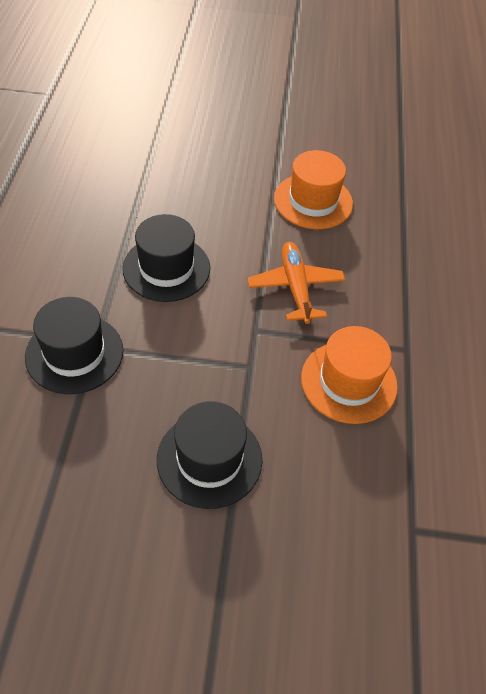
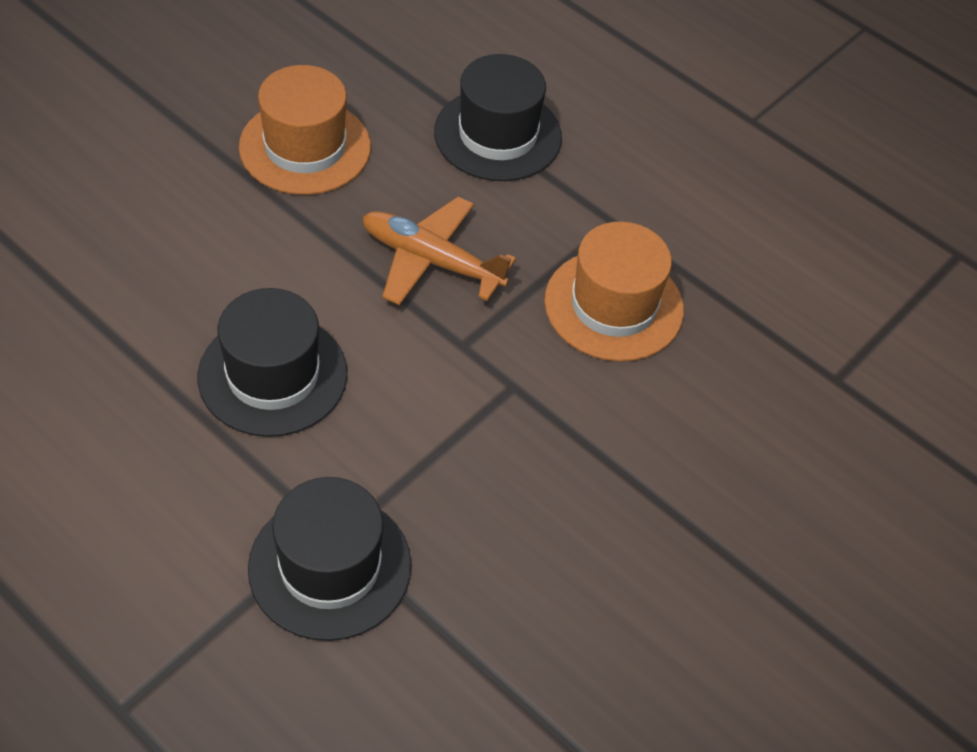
camera: 55 degrees left, 0 degrees up
black hat [157,401,263,509] -> black hat moved to [434,54,562,181]

